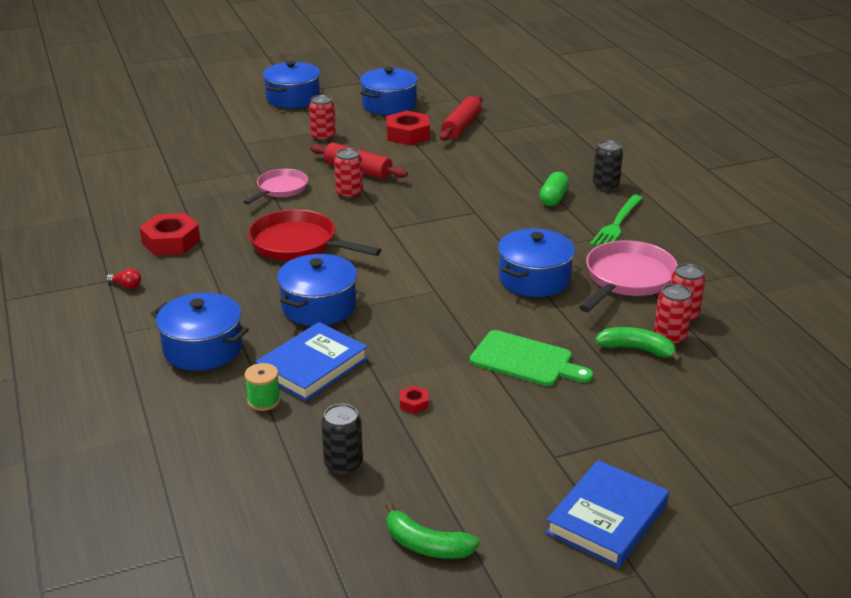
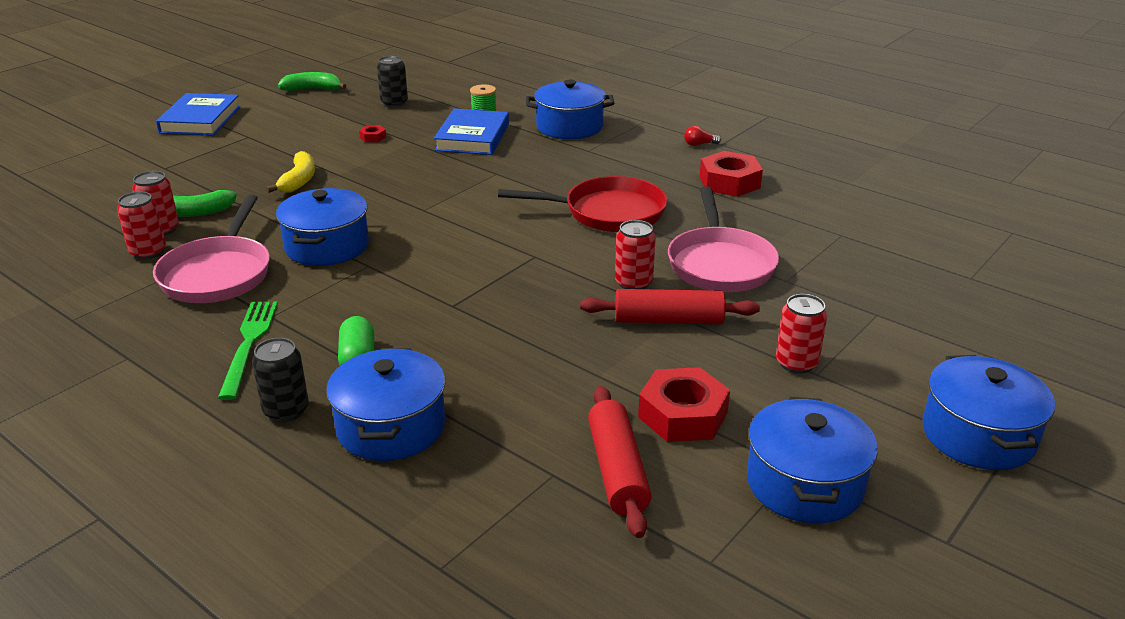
camera: 150 degrees right, 0 degrees up
pink pan [244,169,308,204] -> pink pan [668,186,779,292], size x1.56
blue pot [277,254,357,326] -> blue pot moved to [326,348,445,461]
green cutting board [470,330,593,386] -> yellow banana [266,151,315,193]

